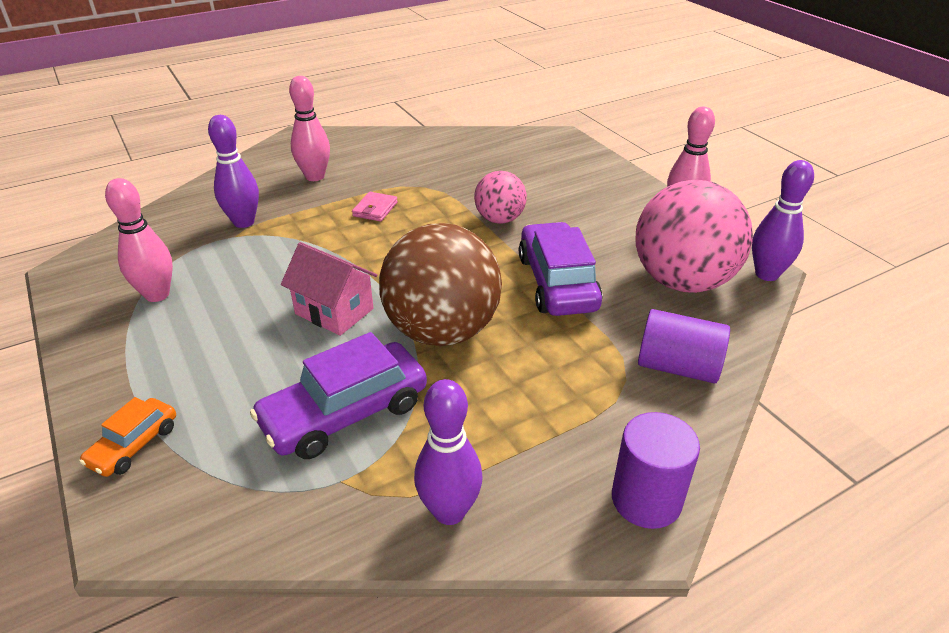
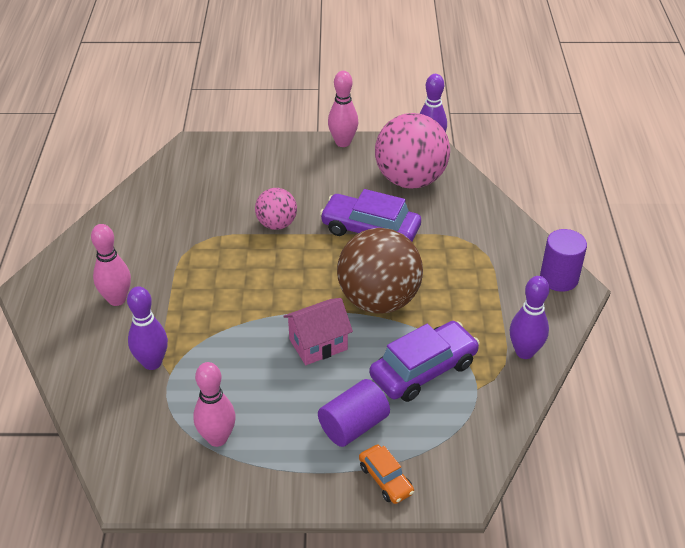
camera: 60 degrees left, 5 degrees up
purple car [250,332,427,459] -> purple car turned 120 degrees counterclockwise [369,321,480,402]
pink wallet [352,192,398,222] -> none
purple cylinder [638,309,730,383] -> purple cylinder moved to [318,379,390,447]

